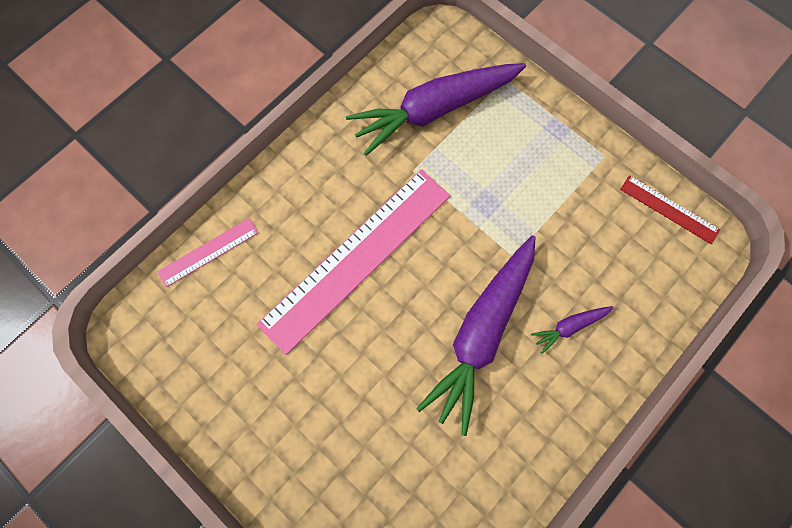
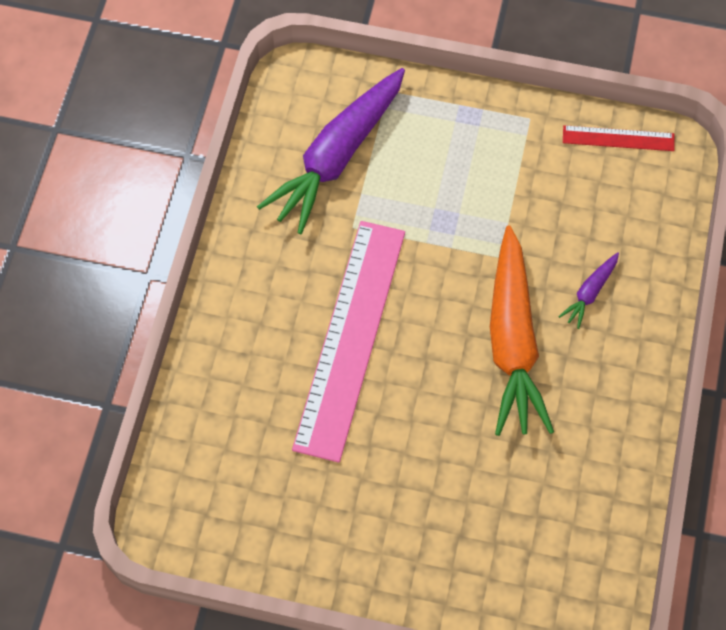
camera: 30 degrees left, 10 degrees down
pink ruler [157,218,258,287] -> none
purple carrot [416,235,536,436] -> orange carrot [490,225,554,436]

